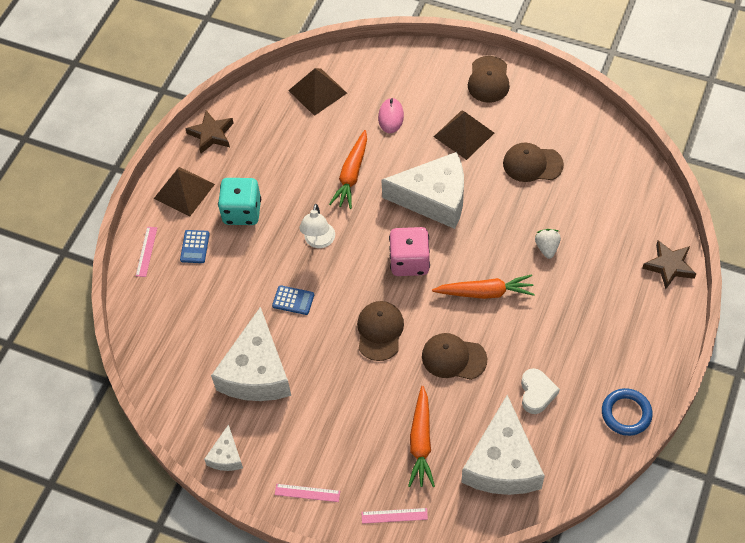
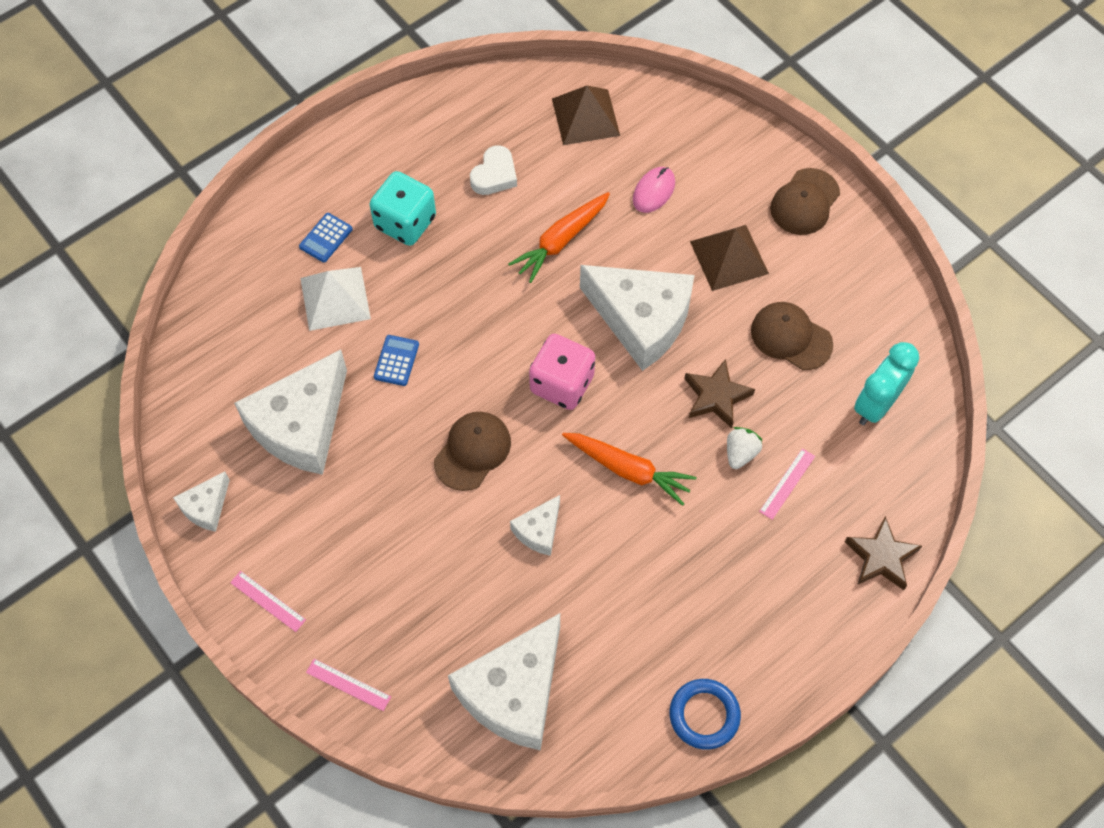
camera: 25 degrees right, 5 degrees up
pink ruler [136,227,157,277] -> pink ruler moved to [759,448,815,520]
brown pyramid [154,167,215,217] -> none
brown star [185,111,234,153] -> brown star moved to [684,359,755,428]
blue calculator [272,285,314,315] -> blue calculator turned 120 degrees counterclockwise [374,335,419,386]
white lamp [299,204,335,248] -> none
orange carrot [408,386,435,487] -> none
brown cap [422,333,487,380] -> white cheese [510,495,560,556]
white heart [521,368,560,414] -> white heart moved to [470,145,517,195]
none -> white pyramid [300,267,371,331]
none -> turquoise clock [854,342,919,425]

